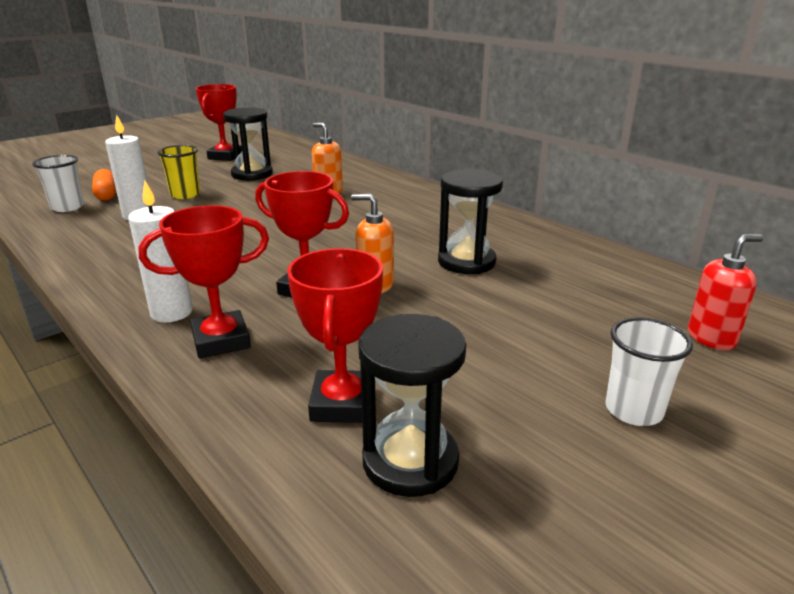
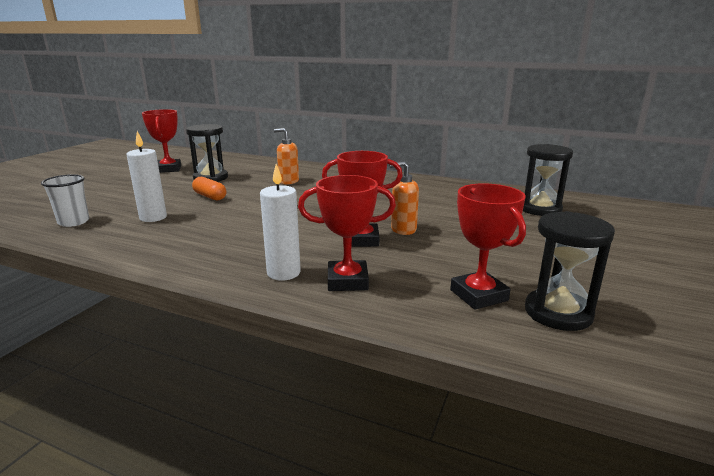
camera: 25 degrees left, 5 degrees down
orange capsule [92,169,116,201] -> orange capsule moved to [192,177,226,200]
red trophy [139,205,269,359] -> red trophy turned 45 degrees clockwise [298,175,396,291]
yellow cup [157,145,200,199] -> none
black hourglass [438,169,503,274] -> black hourglass moved to [523,144,573,216]
white cup [605,317,693,426] -> none
red soap dispenser [688,234,764,350] -> none

